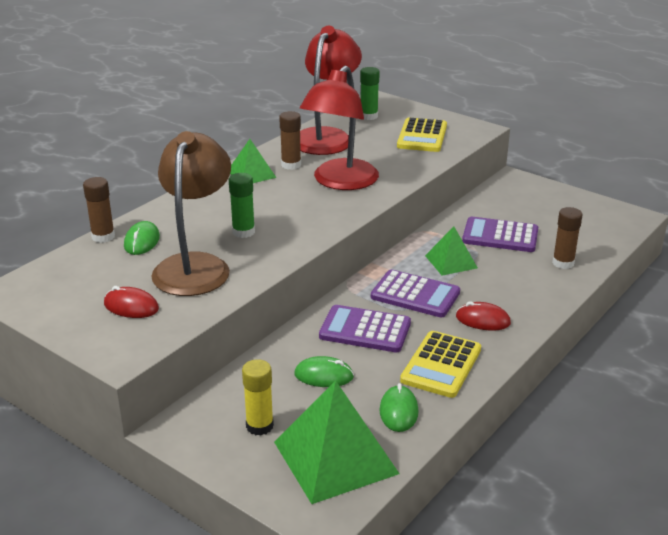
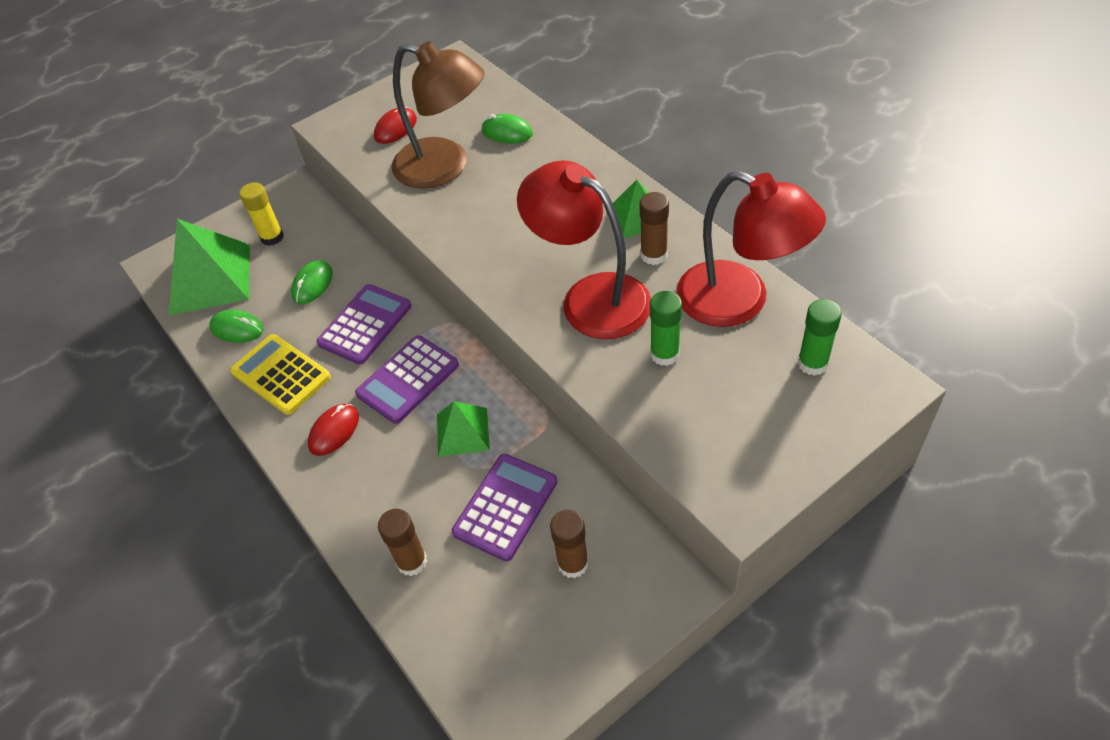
camera: 110 degrees right, 20 degrees up
brown glue stick [83,177,115,243] -> brown glue stick moved to [550,510,589,578]
green glue stick [229,173,255,238] -> green glue stick moved to [650,291,682,366]
yellow calculator [397,117,447,152] -> none

